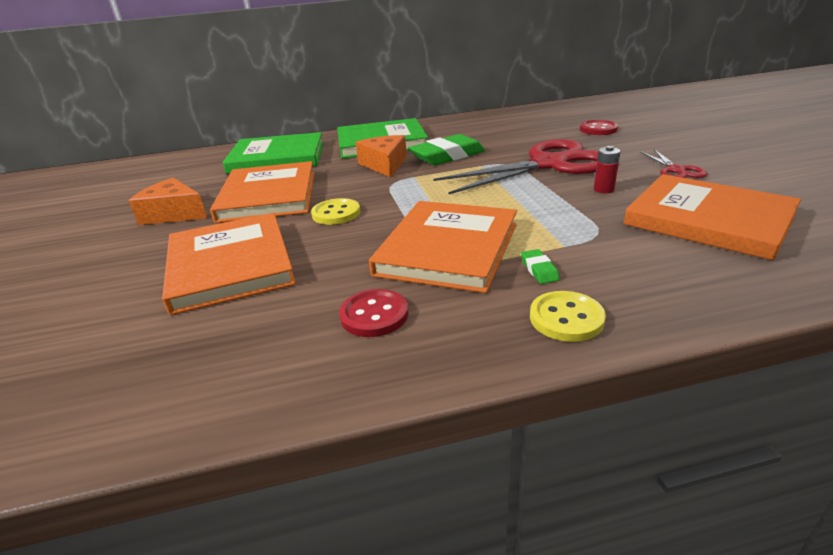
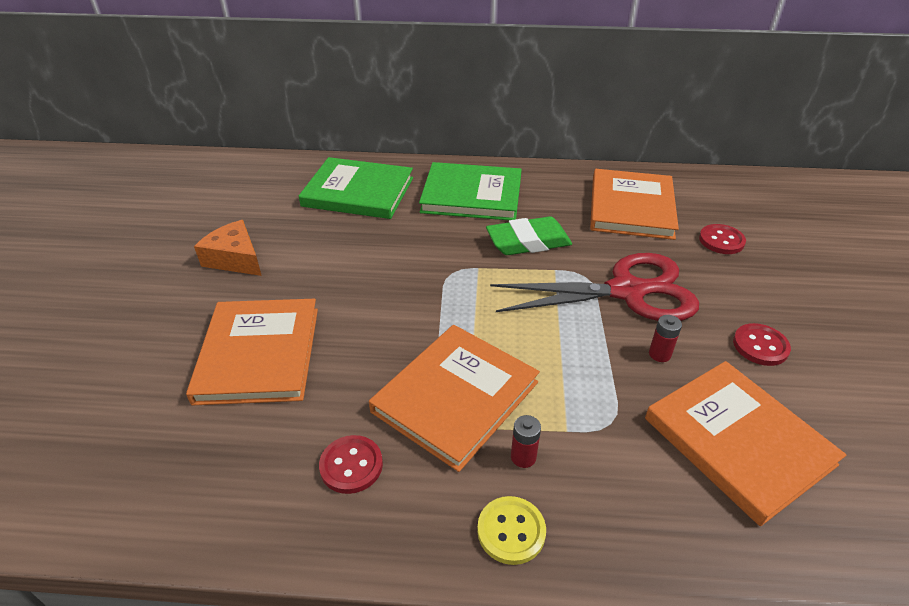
camera: 15 degrees right, 10 degrees up
orange book [210,161,315,223] -> orange book moved to [590,169,679,240]
yellow button [311,198,360,225] -> none
orange cheese [355,135,407,177] -> none
green eraser [521,249,560,284] -> red battery [511,415,541,468]
red scissors [641,149,708,178] -> red button [733,323,791,366]

